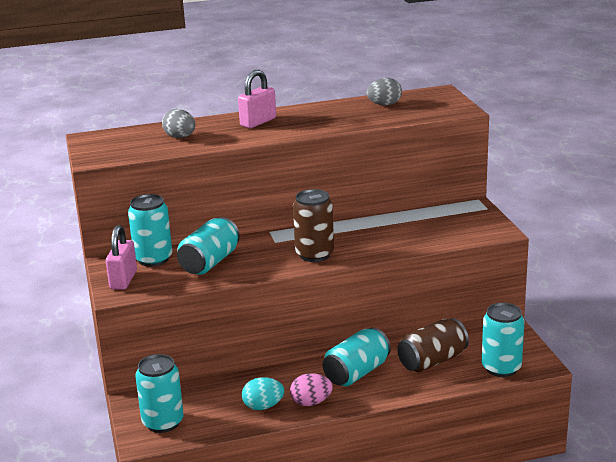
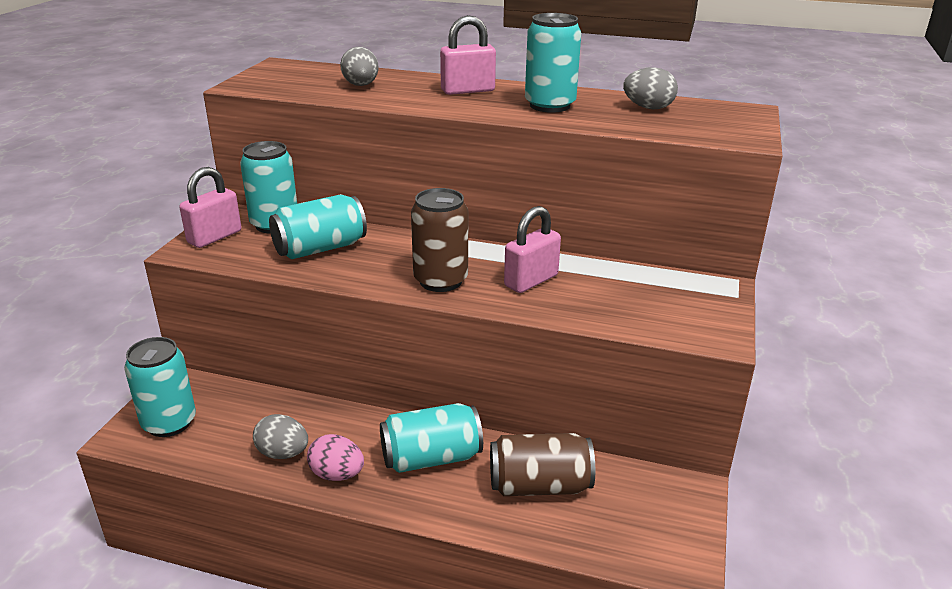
camera: 30 degrees right, 5 degrees up
turquoise egg [242,377,284,410] -> grey egg [253,414,308,459]
turquoise can [482,303,524,377] -> turquoise can moved to [525,13,581,113]
none -> pink padlock [504,206,561,293]

